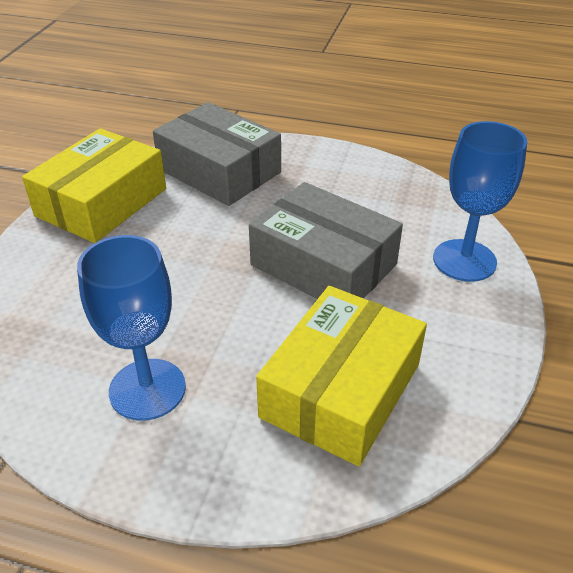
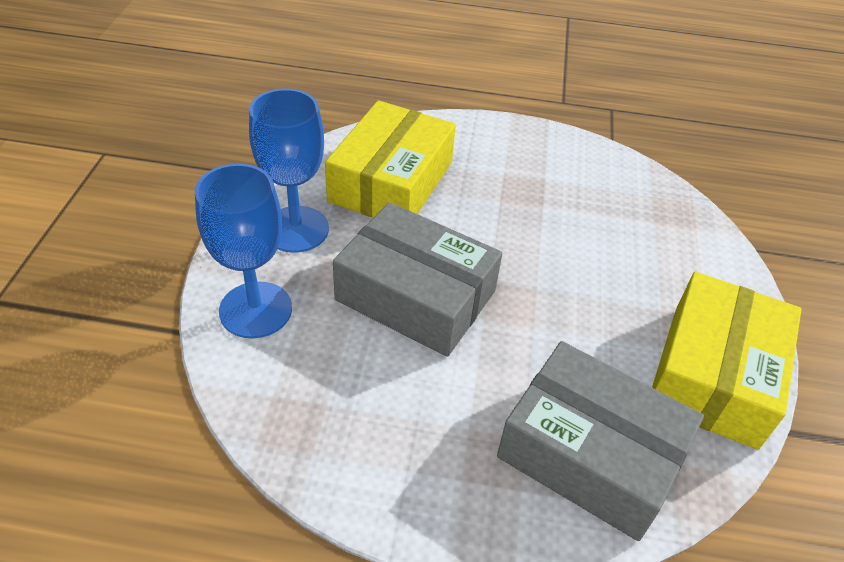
camera: 170 degrees right, 5 degrees up
blue goblet [77,235,186,421] -> blue goblet moved to [249,89,329,253]

